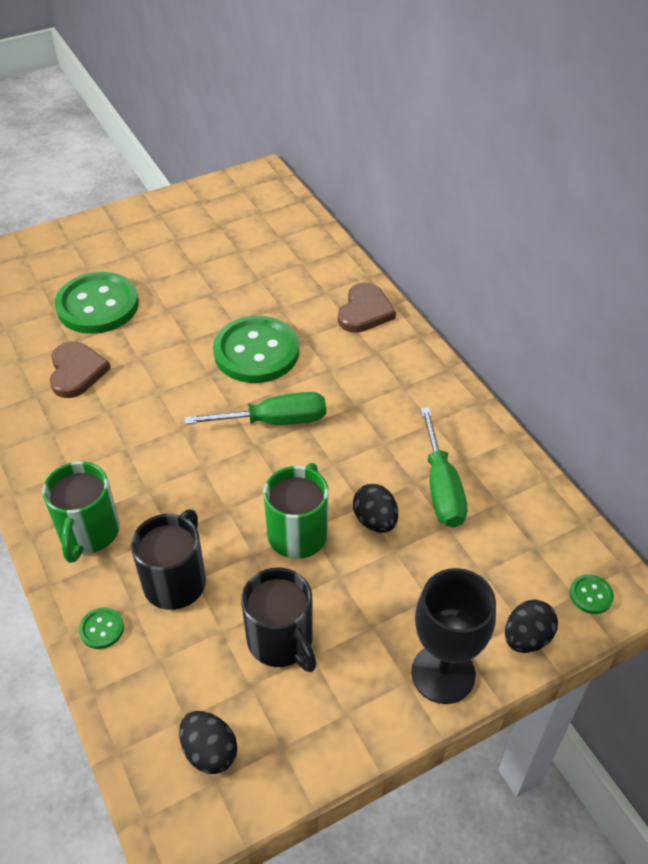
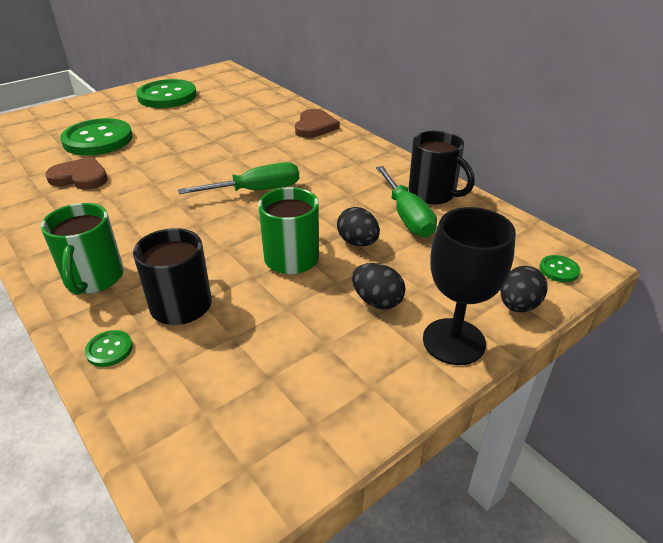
camera: 10 degrees left, 10 degrees down
brown heart [50,341,111,398] -> brown heart turned 60 degrees counterclockwise [45,157,108,190]
black egg [179,711,237,774] -> black egg moved to [352,263,405,309]
green button [213,316,299,383] -> green button moved to [136,79,197,108]
black mug [241,568,317,672] -> black mug moved to [408,131,475,205]

